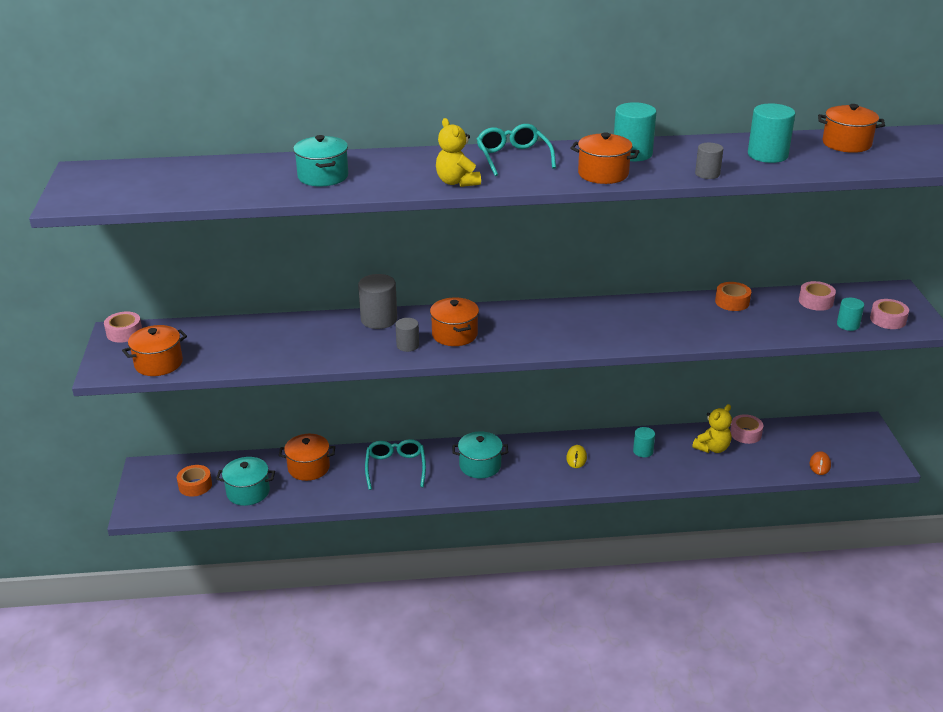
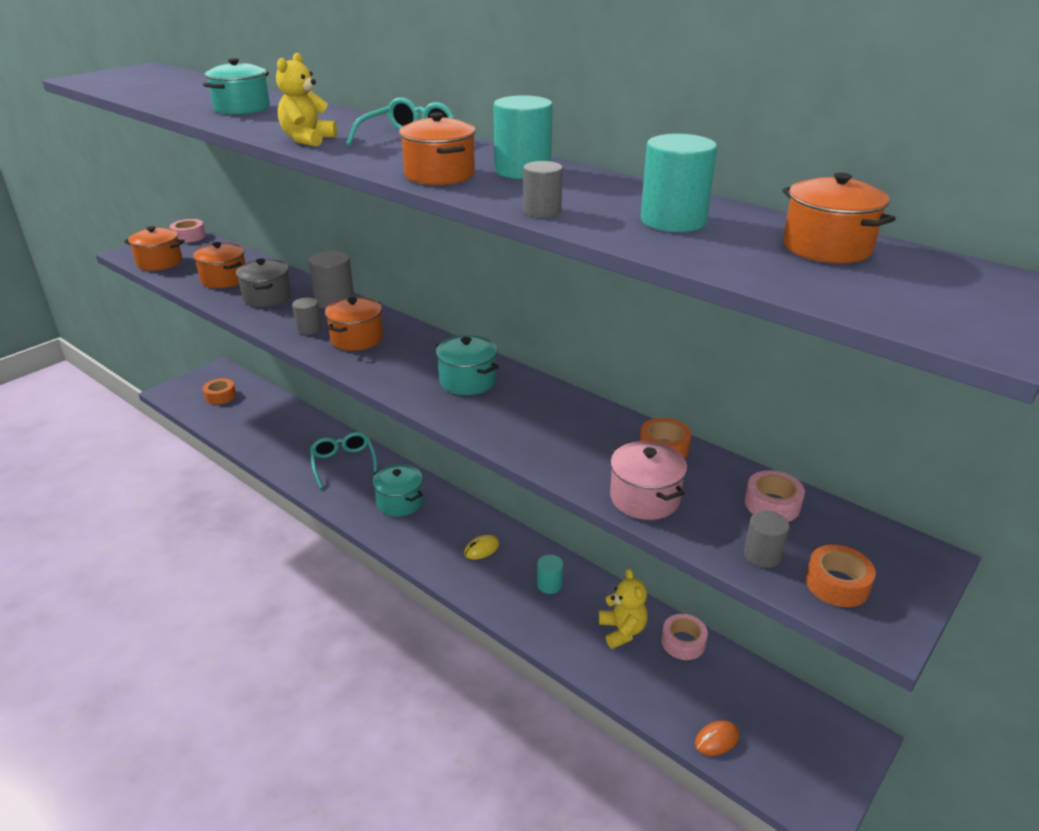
camera: 45 degrees right, 0 degrees up
turquoise pot [216,457,275,506] -> turquoise pot moved to [436,335,499,395]
orange pot [279,434,335,481] -> orange pot moved to [193,242,246,288]
turquoise glasses [365,439,426,490] -> turquoise glasses turned 60 degrees counterclockwise [310,432,377,489]
yellow teddy bear [692,404,732,453] -> yellow teddy bear turned 105 degrees counterclockwise [599,569,648,649]
turquoise cylinder [837,298,864,331] -> grey cylinder [744,510,790,568]
pink tape [870,299,909,329] -> orange tape [805,545,876,607]
none -> grey pot [236,259,291,307]
none -> pink pot [610,441,687,520]

